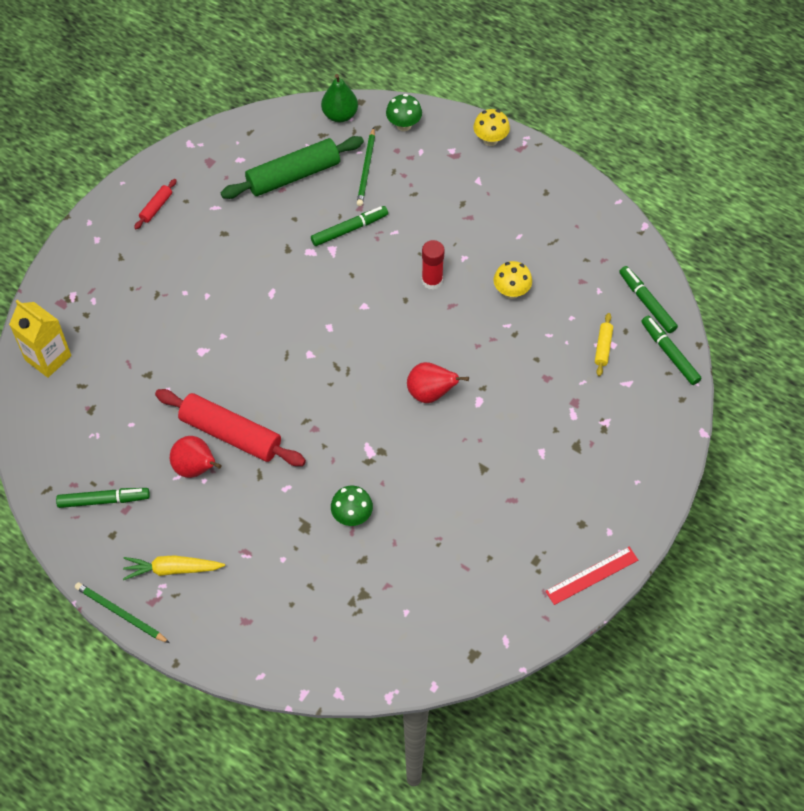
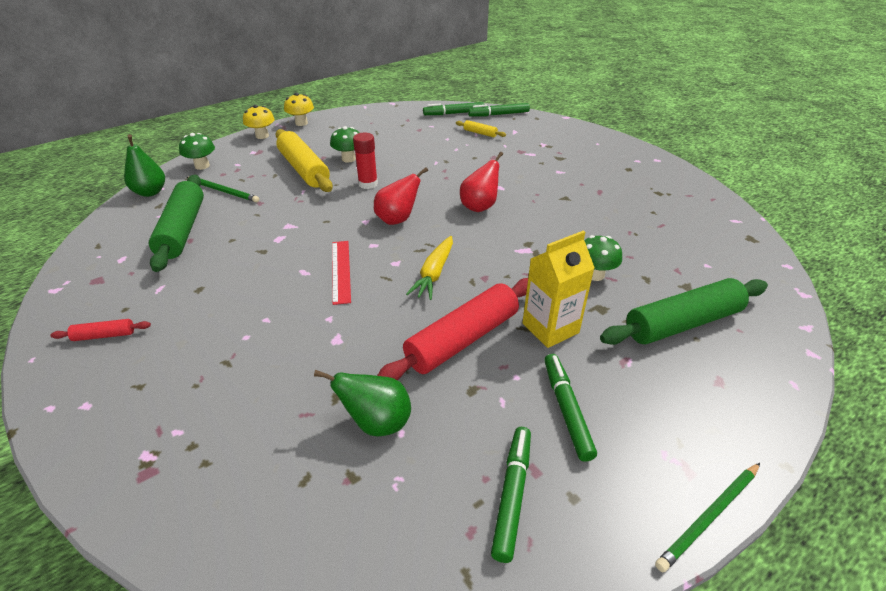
camera: 70 degrees left, 20 degrees down
yellow carton [9,300,71,378] -> yellow carton moved to [522,230,595,348]
yellow carrot [123,555,225,580] -> yellow carrot moved to [406,236,453,300]
red rolling pin [134,179,177,229] -> red rolling pin turned 60 degrees counterclockwise [50,319,151,341]
red pear [170,436,222,478] -> red pear moved to [374,167,428,225]
green marker [311,206,388,246] -> green marker moved to [544,354,597,462]
yellow mushroom [494,261,532,299] -> yellow mushroom moved to [284,93,314,126]
red ruler [545,547,638,605] -> red ruler moved to [332,241,351,305]
none -> yellow rolling pin [275,129,333,192]
none -> green pear [314,370,411,437]
none -> green mushroom [330,126,359,163]
none -> green rolling pin [600,278,768,345]

